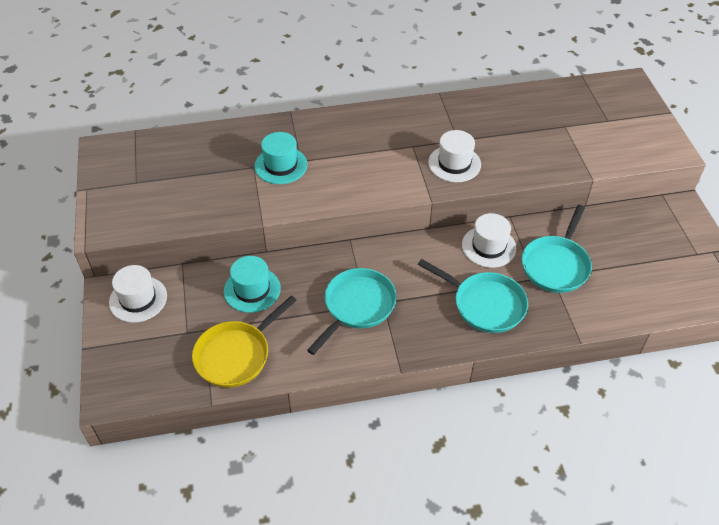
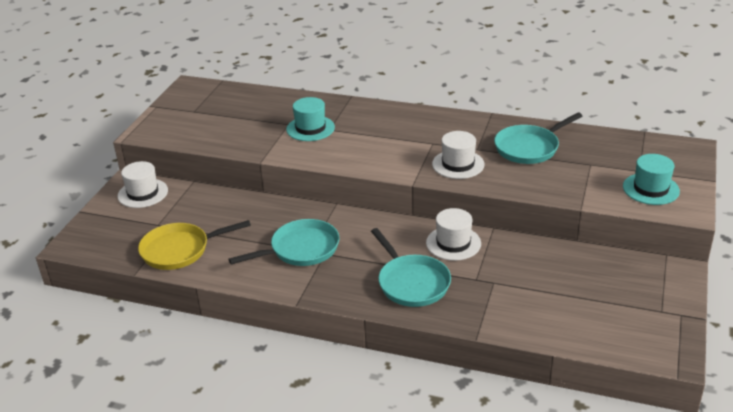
camera: 30 degrees right, 15 degrees down
turquoise hat [224,256,281,313] -> turquoise hat moved to [623,154,680,205]
turquoise pan [522,205,592,293] -> turquoise pan moved to [494,112,582,164]

